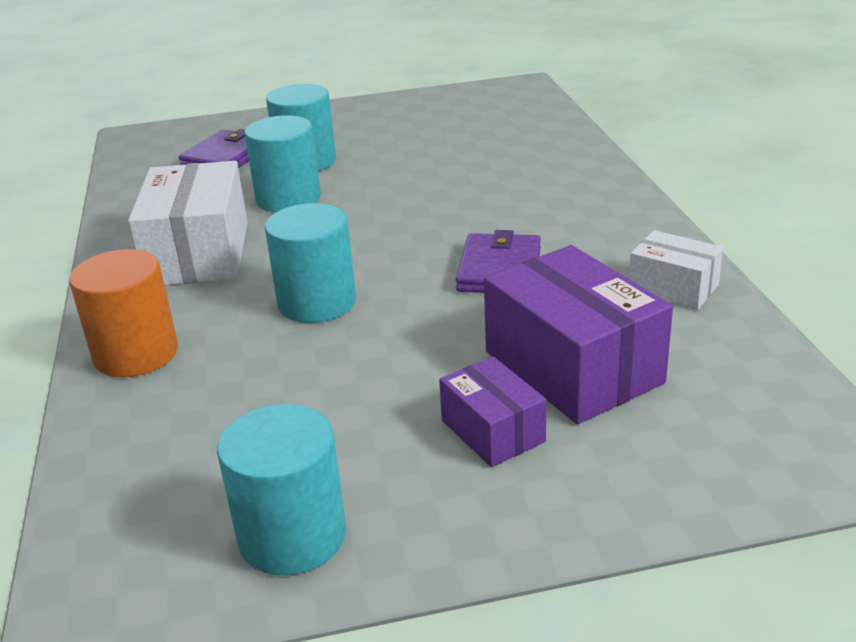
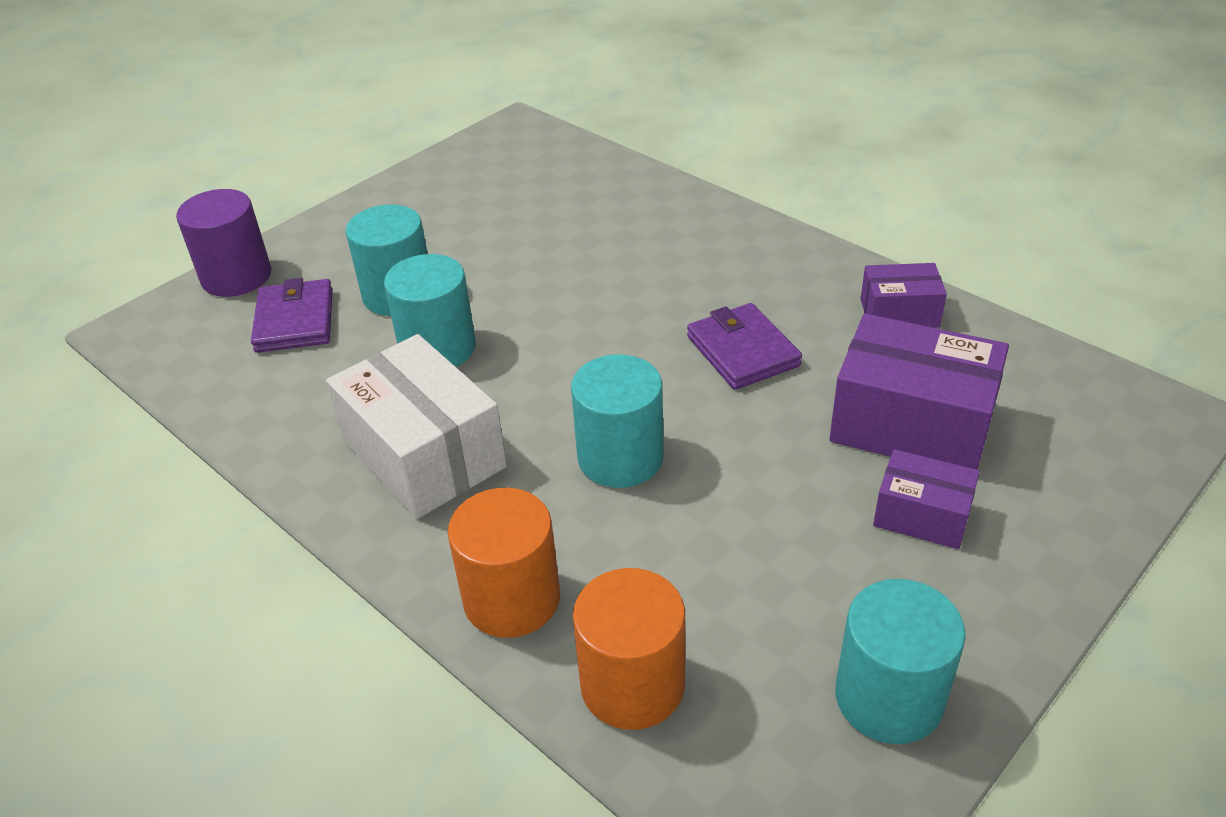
camera: 35 degrees left, 10 degrees up
white box [629,230,723,310] -> purple box [861,263,947,328]
none -> purple cylinder [176,189,272,297]
none -> orange cylinder [573,568,685,730]

